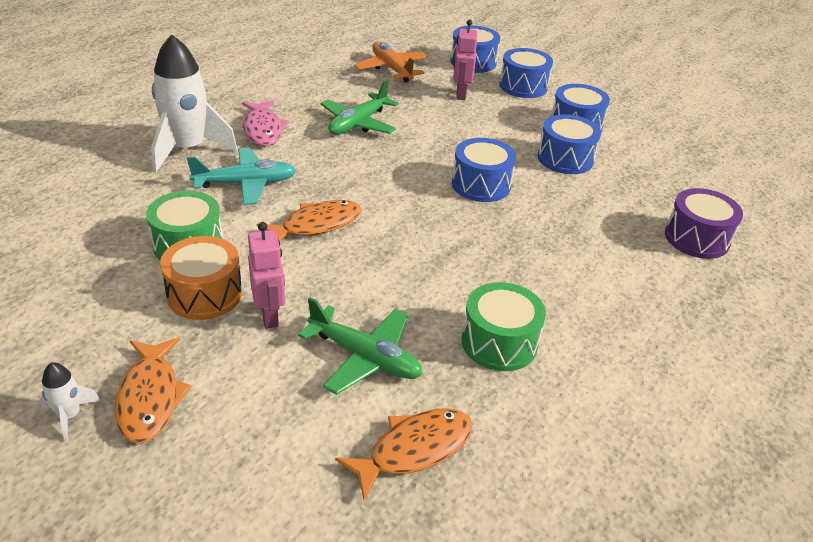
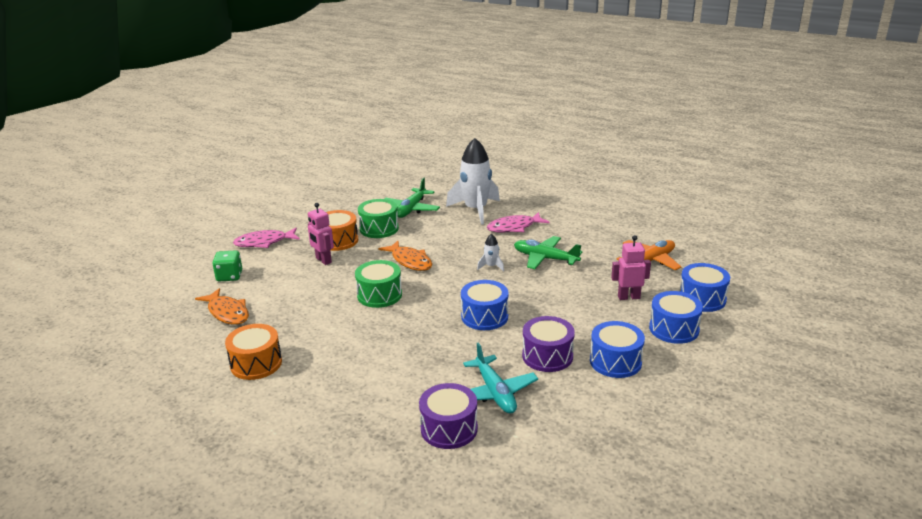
camera: 85 degrees right, 10 degrees down
white rocket [40,363,100,441] -> white rocket moved to [477,234,504,272]
orange fish [115,337,192,443] -> pink fish [233,228,300,248]
turquoise plane [187,148,296,205] -> turquoise plane moved to [463,342,538,414]
pink robot [248,222,285,329] -> pink robot turned 75 degrees clockwise [308,203,334,265]
green plane [298,297,423,394] -> green plane moved to [384,177,440,218]
green drum [462,282,546,371] -> green drum moved to [355,260,402,308]
blue drum [538,114,601,174] -> purple drum [522,316,575,372]
none -> green dice [212,250,242,281]
none -> orange drum [225,324,282,380]

